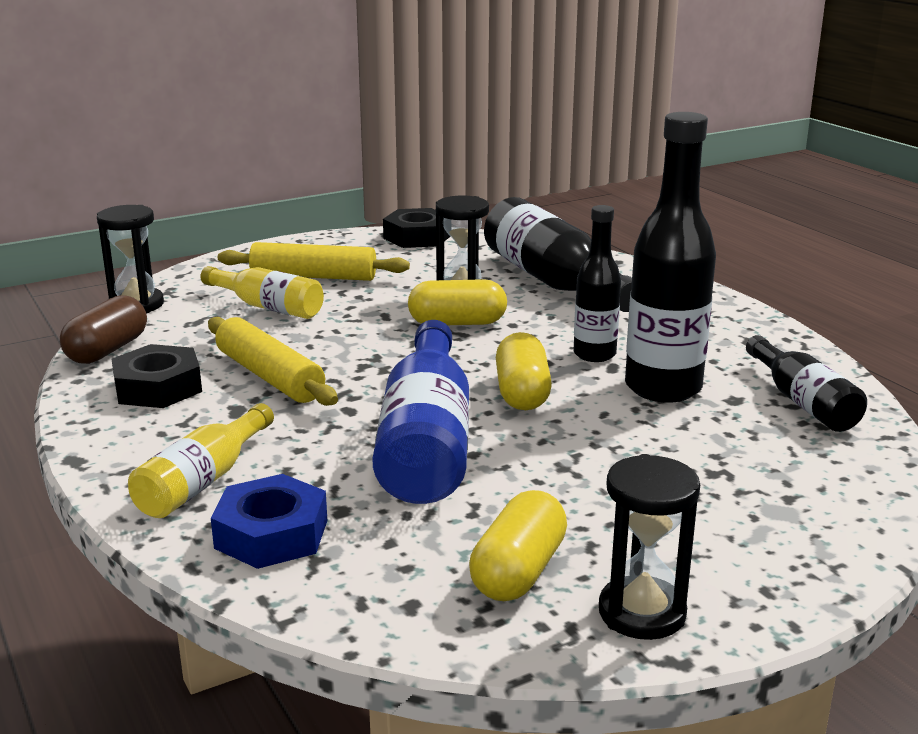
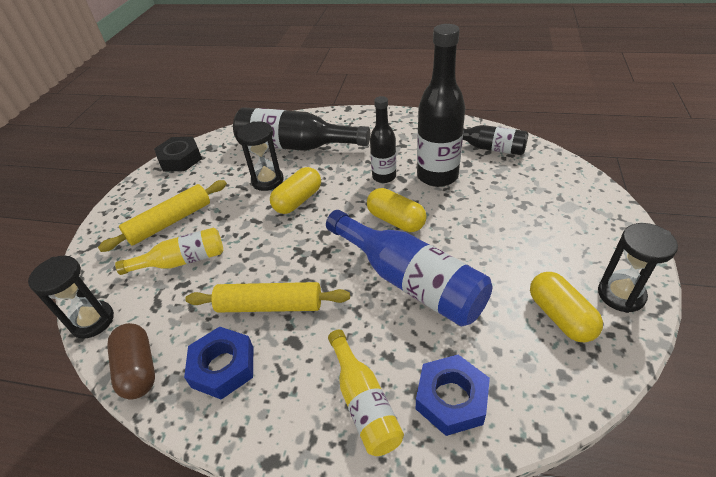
camera: 45 degrees left, 20 degrees up
black nut [112,344,202,408] -> blue nut [184,327,253,400]

